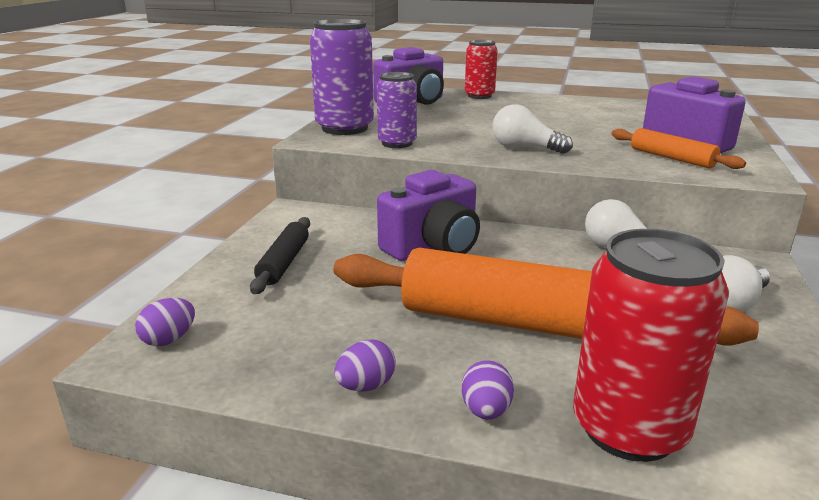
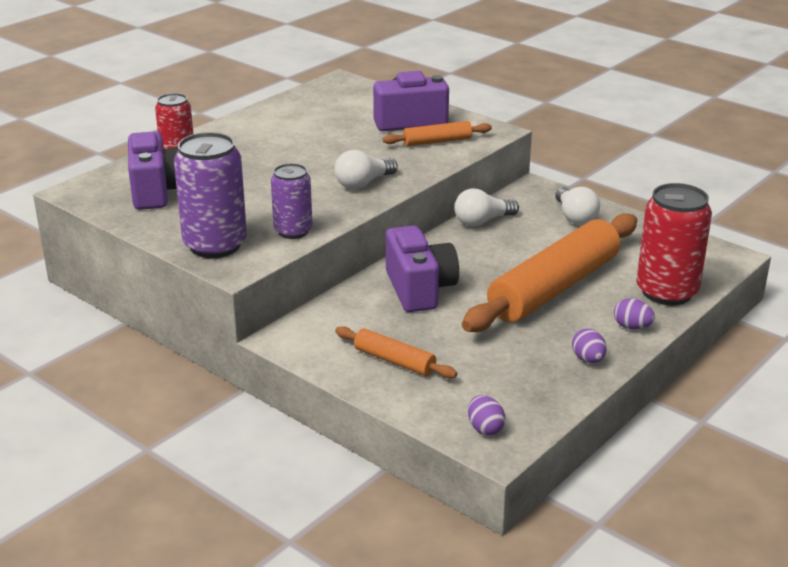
camera: 65 degrees left, 5 degrees up
black rolling pin [250,217,310,294] -> orange rolling pin [335,326,457,379]

